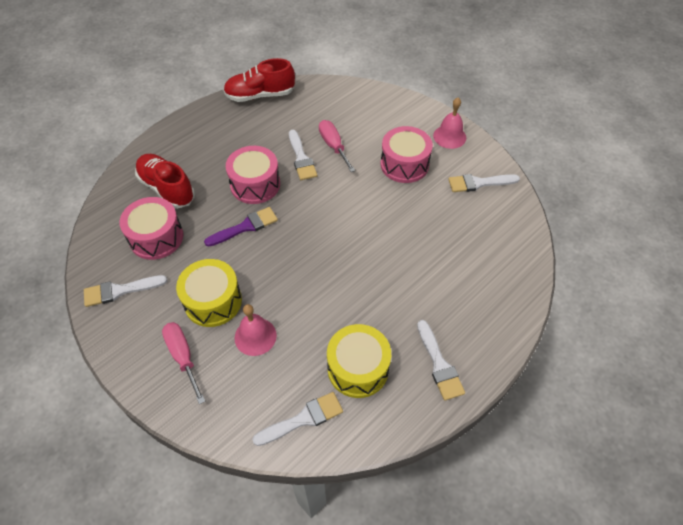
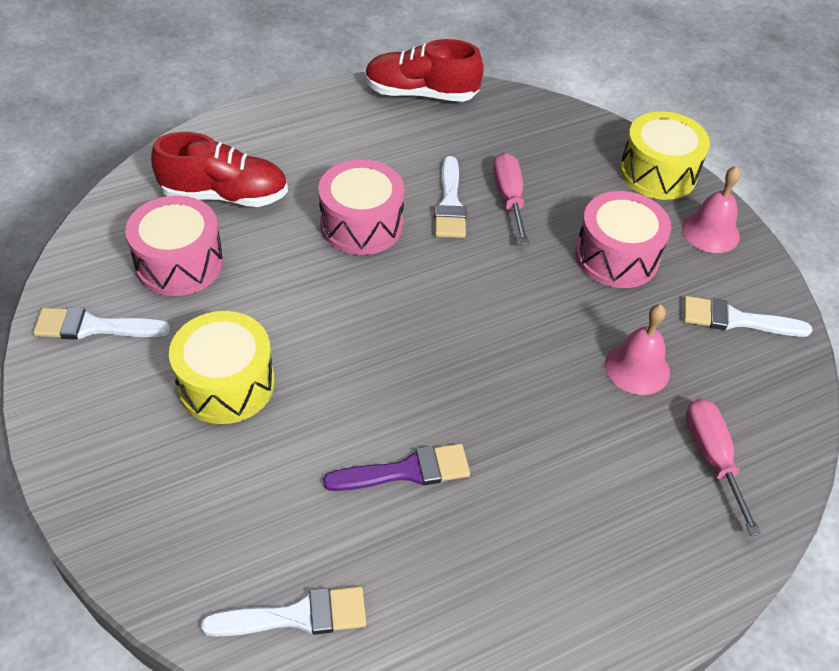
camera: 15 degrees right, 5 degrees down
red shoe [135,154,195,209] -> red shoe turned 120 degrees clockwise [151,132,288,207]
pink screwdriver [162,322,205,404] -> pink screwdriver moved to [686,398,761,536]
purple brush [204,207,278,247] -> purple brush moved to [323,444,470,491]
pink bell [235,304,277,356] -> pink bell moved to [605,304,670,395]
yellow drum [327,324,391,398] -> yellow drum moved to [620,111,710,200]
white brush [417,320,465,401] -> none

